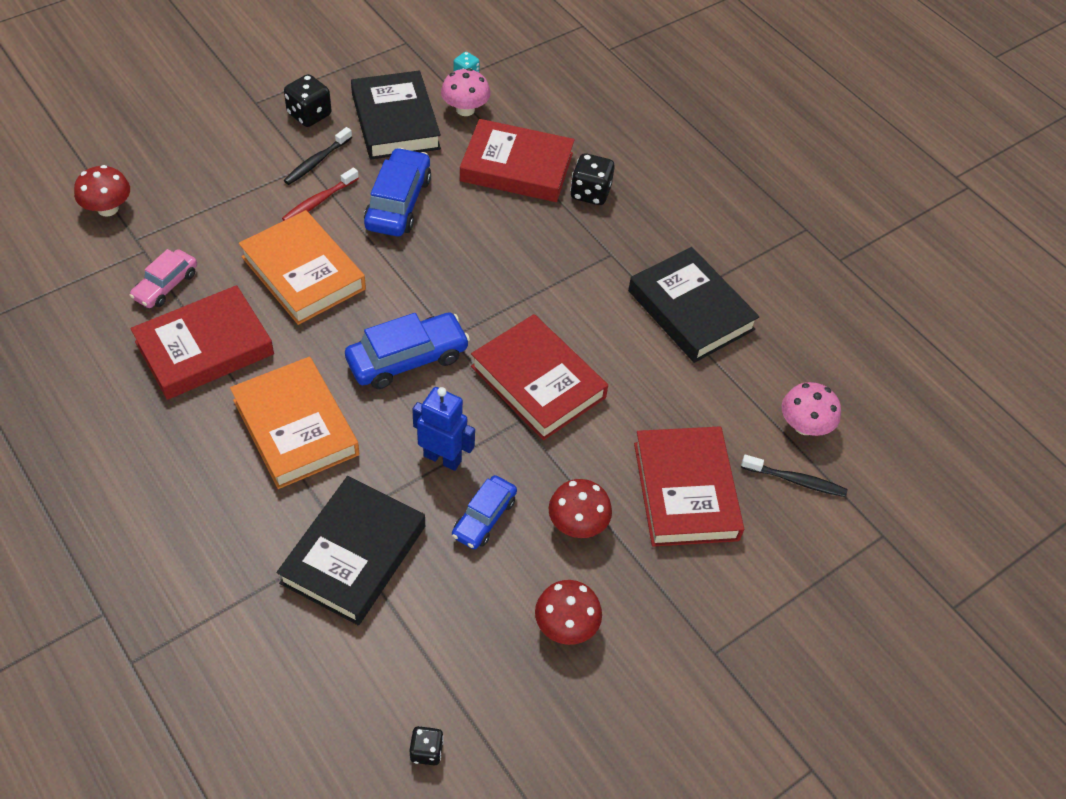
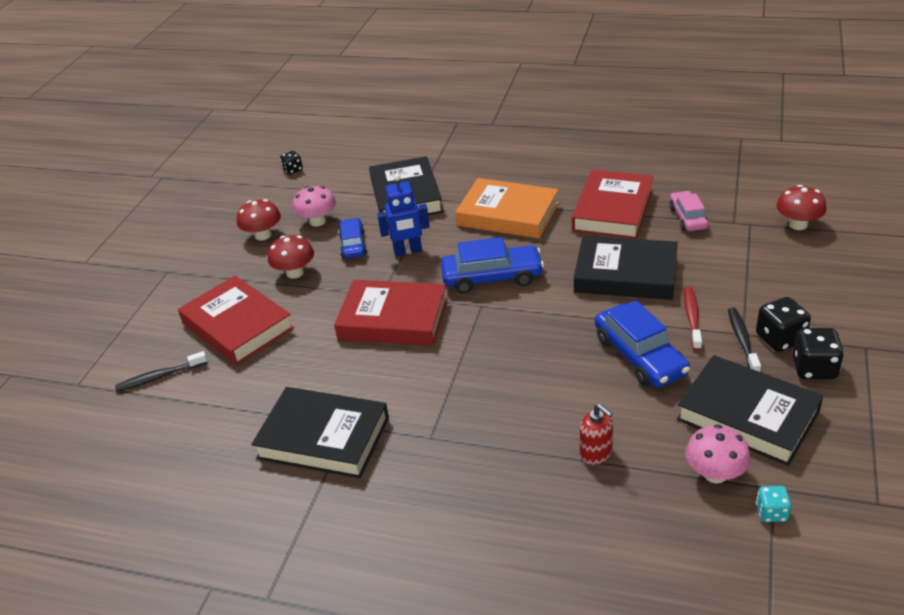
camera: 150 degrees right, 15 degrees down
orange book [239,210,366,325] -> black book [574,236,678,300]
blue car [345,312,470,389] -> blue car turned 120 degrees counterclockwise [441,237,544,294]
red book [460,119,575,202] -> red soap dispenser [580,404,613,465]
black dice [570,153,614,205] -> black dice moved to [756,297,811,352]
pink mushroom [782,382,841,436] -> pink mushroom moved to [293,186,336,227]

